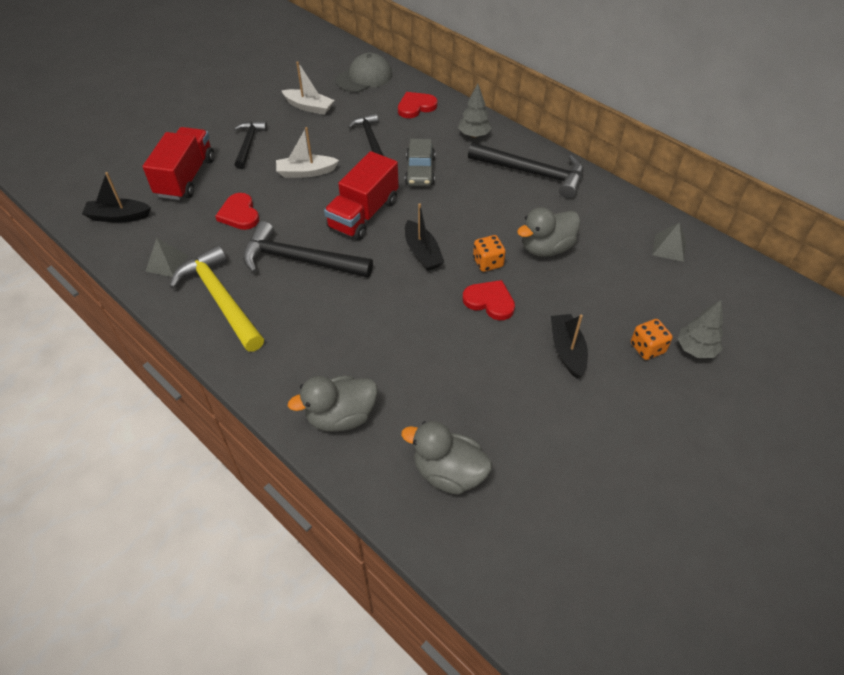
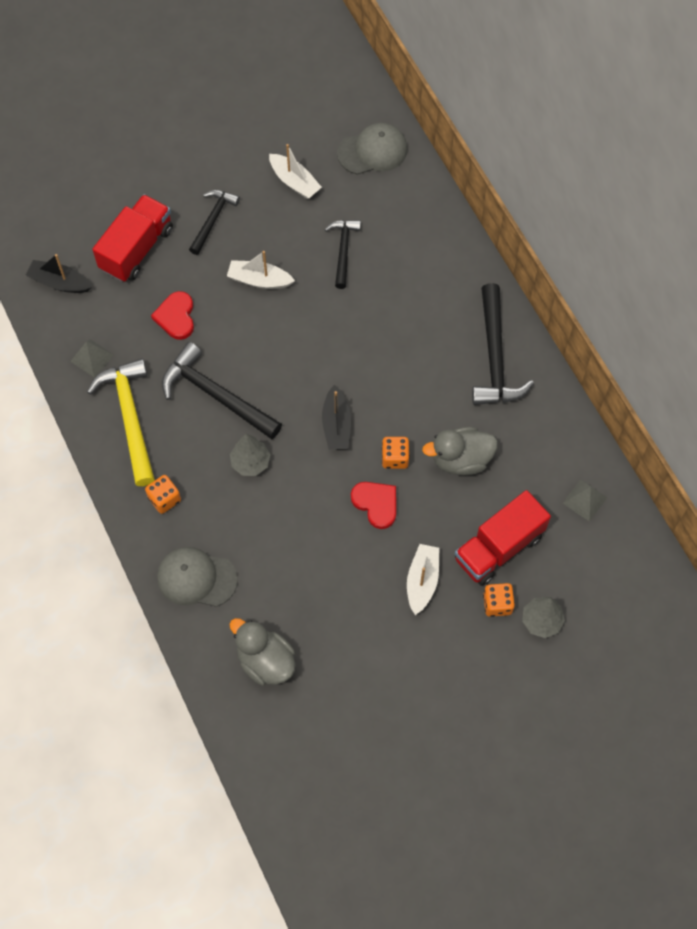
camera: 20 degrees right, 15 degrees up
grey duck [288,375,378,431] -> grey cap [157,547,238,607]
red truck [324,151,399,240] -> red truck moved to [455,490,551,586]
red heart [398,92,437,118] -> none
grey car [405,139,435,186] -> none
grey tree [458,83,492,138] -> grey tree moved to [230,434,271,476]
black hammer [468,142,583,199] -> black hammer turned 45 degrees clockwise [472,283,534,405]
black boat [551,314,588,379] -> white boat [407,544,440,615]
none -> orange dice [145,475,181,514]

